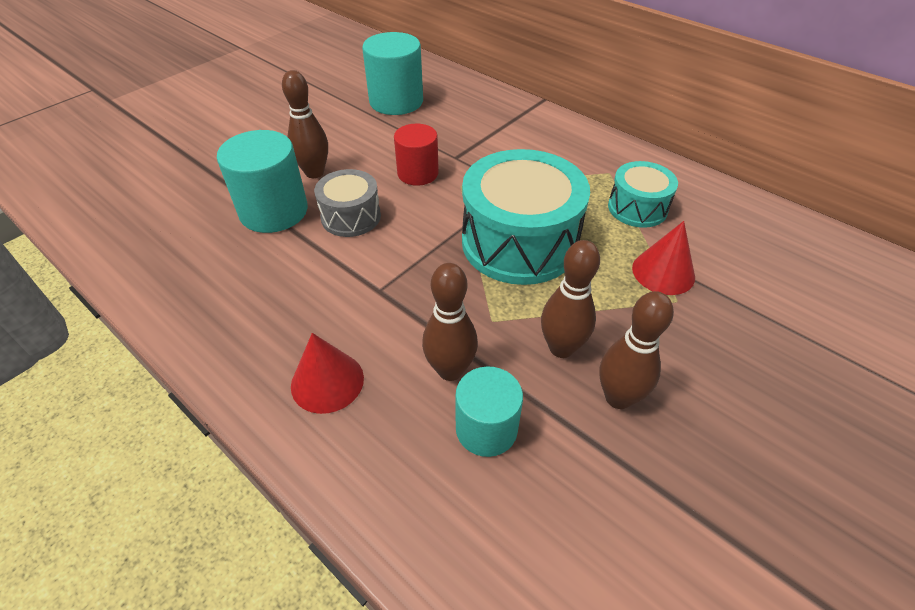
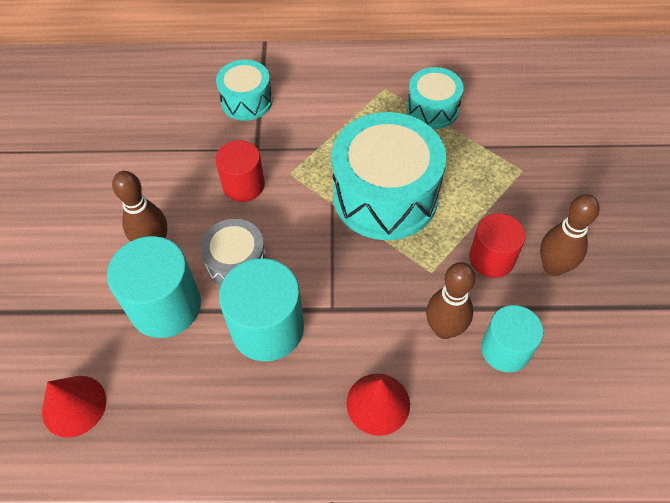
camera: 40 degrees left, 10 degrees up
turquoise cylinder [362,32,423,115] -> turquoise cylinder moved to [219,258,304,362]
brown bowling pin [541,240,600,358] -> red cylinder [469,213,525,278]
red cone [632,221,695,295] -> red cone moved to [42,376,106,438]
none -> turquoise drum [216,60,273,121]

